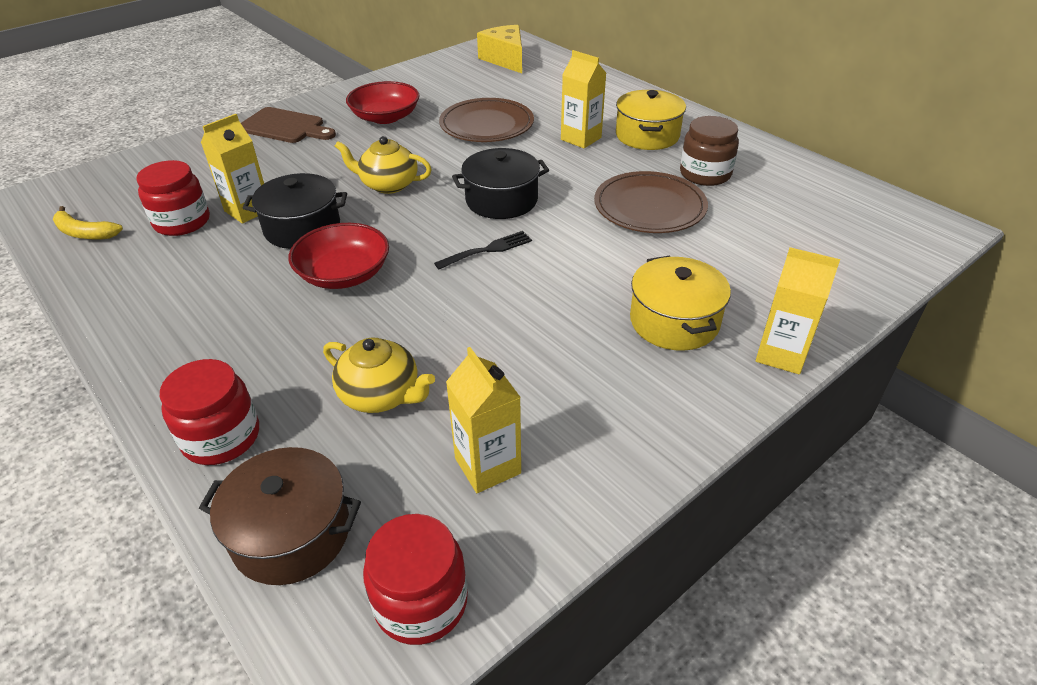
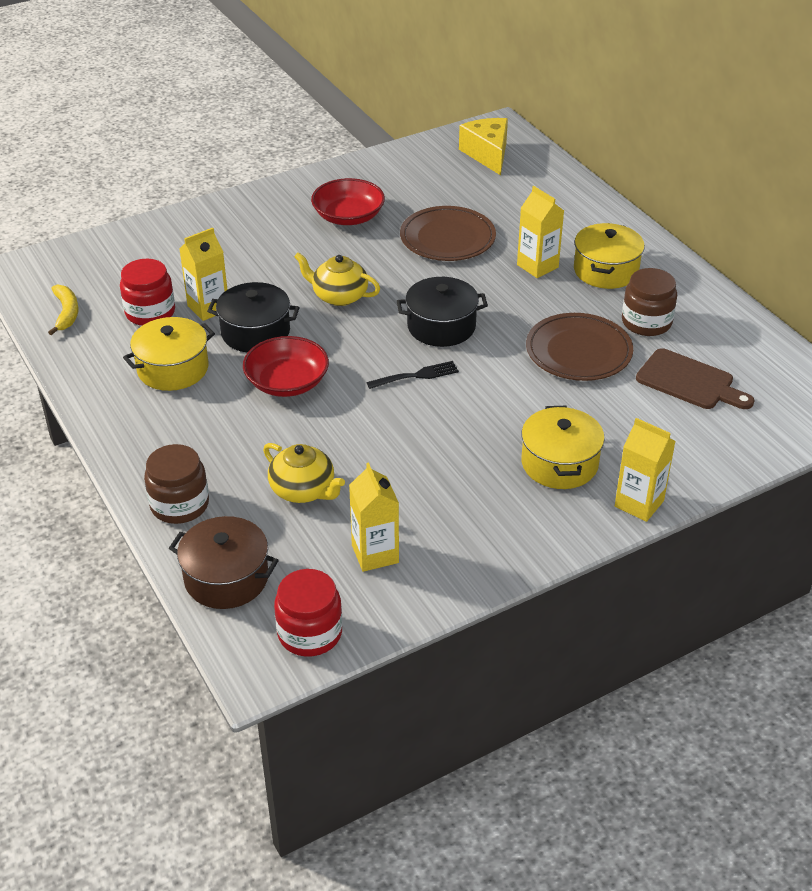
camera: 10 degrees right, 0 degrees up
yellow banana [53,206,123,239] -> yellow banana turned 135 degrees counterclockwise [48,284,78,335]
red jar [160,359,259,465] -> brown jar [144,444,209,524]
brown cutting board [241,107,336,143] -> brown cutting board moved to [636,348,755,409]
none -> yellow pot [123,317,215,391]

